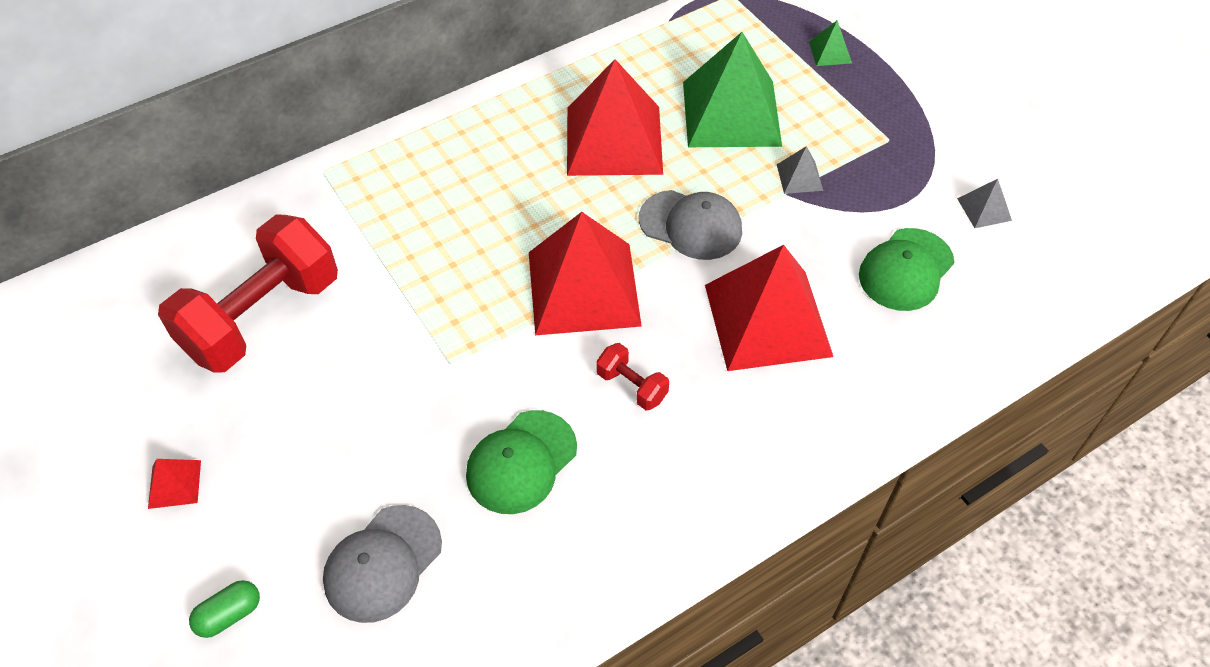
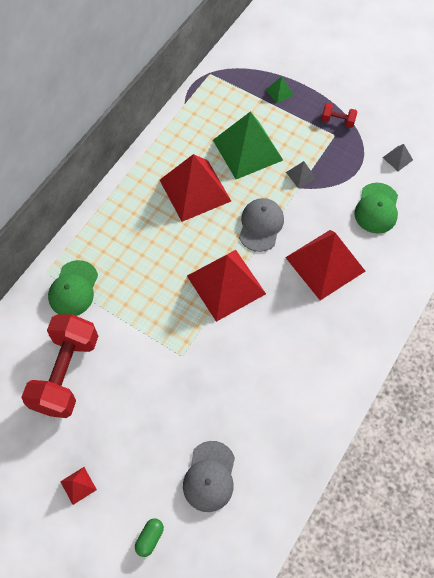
camera: 25 degrees left, 10 degrees up
green cap [466,410,577,514] -> green cap moved to [48,260,98,316]
red dumbbell [596,343,669,410] -> red dumbbell moved to [321,103,358,128]
grey cap [639,190,742,260] -> grey cap turned 75 degrees counterclockwise [239,198,284,252]

